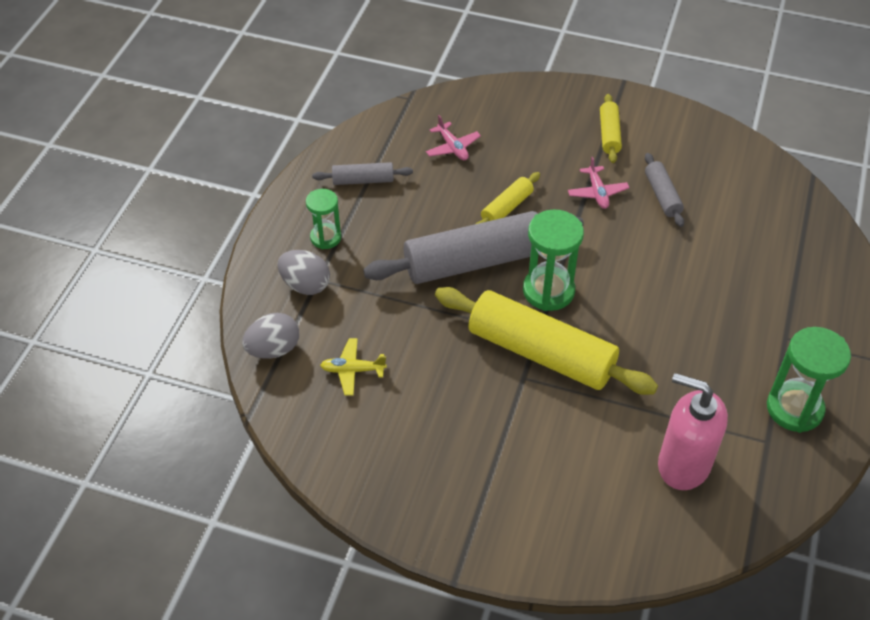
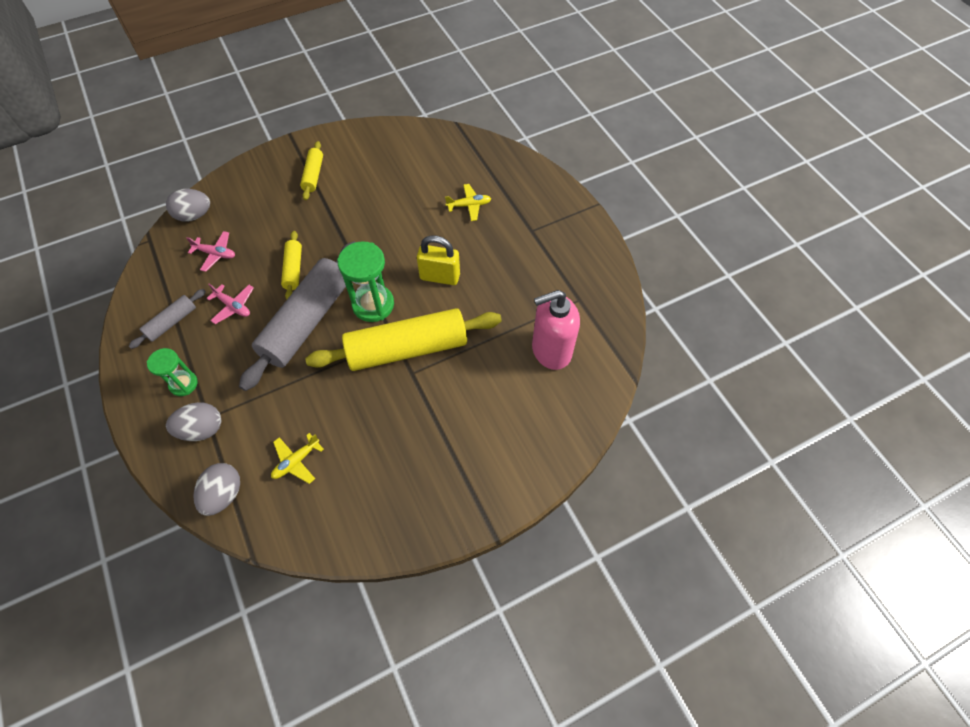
camera: 45 degrees left, 10 degrees up
pink plane [568,157,629,209] -> pink plane moved to [207,284,254,324]
yellow rolling pin [600,94,622,163] -> yellow rolling pin turned 45 degrees clockwise [300,141,323,200]
grey rolling pin [645,153,684,227] -> none
green hourglass [767,327,851,433] -> none
none -> grey egg [166,189,210,222]
none -> yellow padlock [417,235,460,285]
none -> yellow plane [445,184,491,221]

